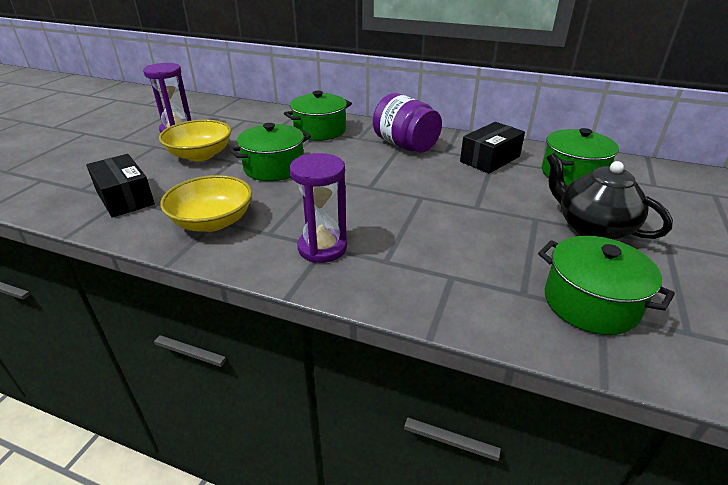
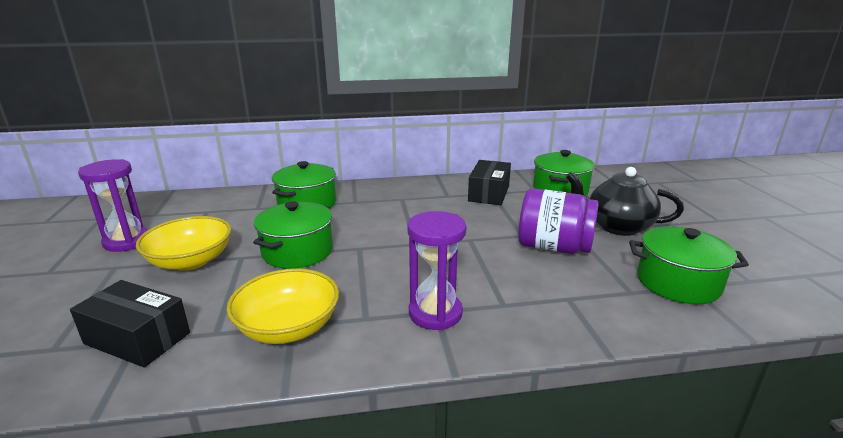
camera: 30 degrees left, 10 degrees down
purple jar [373,93,442,152] -> purple jar moved to [518,188,599,254]

